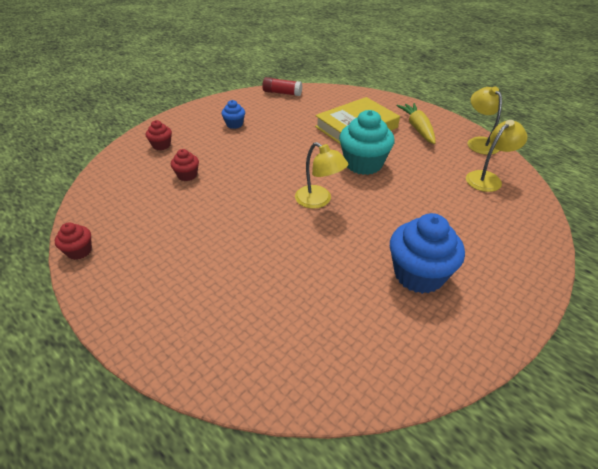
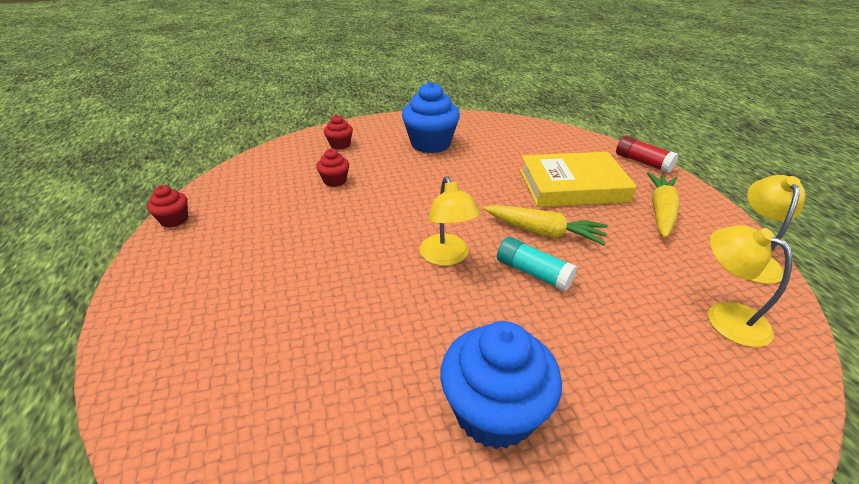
camera: 30 degrees right, 5 degrees down
blue cupcake [221,100,245,129] -> blue cupcake [402,82,460,153], size x1.99
red glue stick [263,77,302,96] -> red glue stick moved to [616,136,678,173]
turquoise cupcake [339,110,395,175] -> yellow carrot [483,205,608,245]
yellow lamp [466,120,527,192] -> yellow lamp turned 120 degrees counterclockwise [708,225,792,347]
none -> turquoise glue stick [497,237,577,292]

